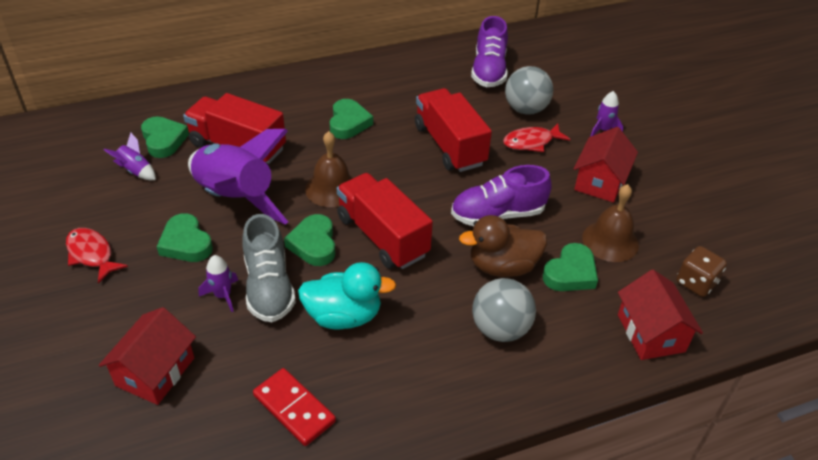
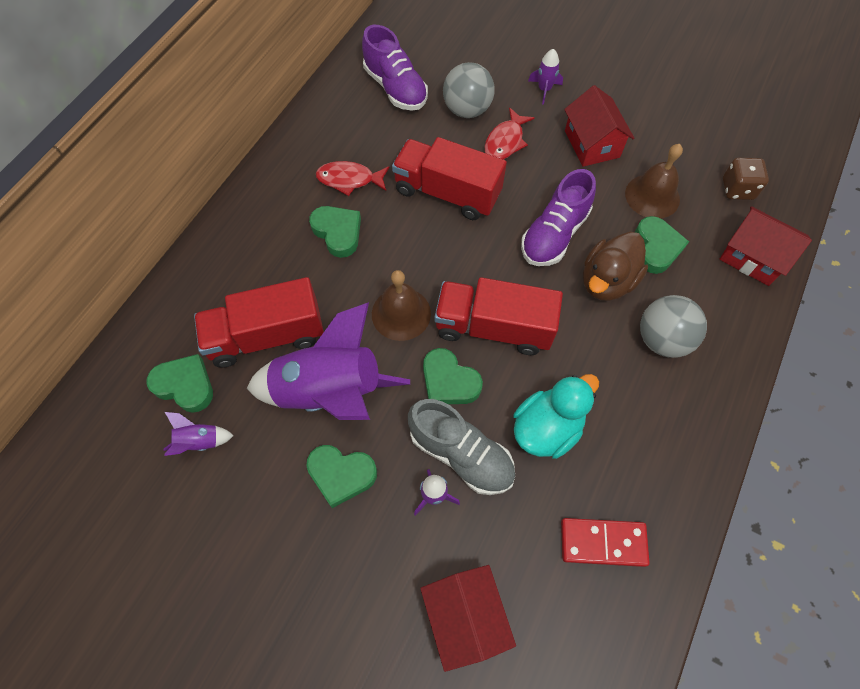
camera: 40 degrees left, 20 degrees up
red fish [66,228,128,283] -> red fish moved to [316,161,390,196]

